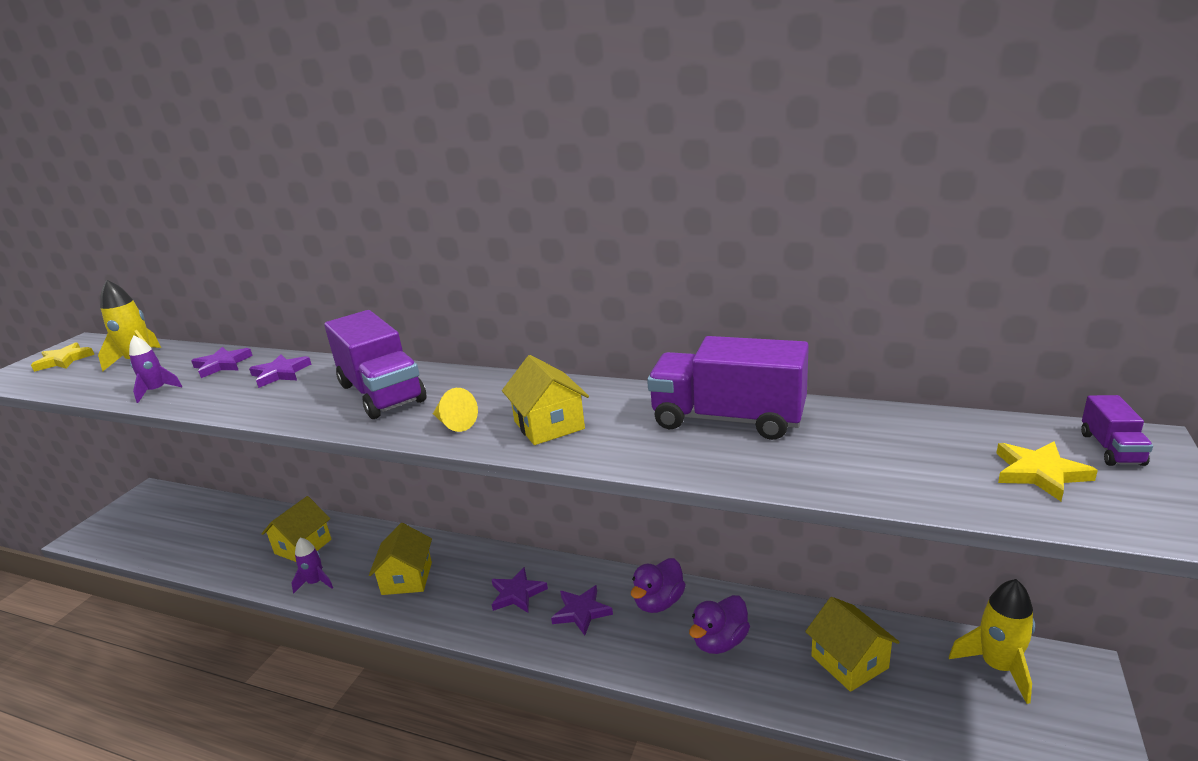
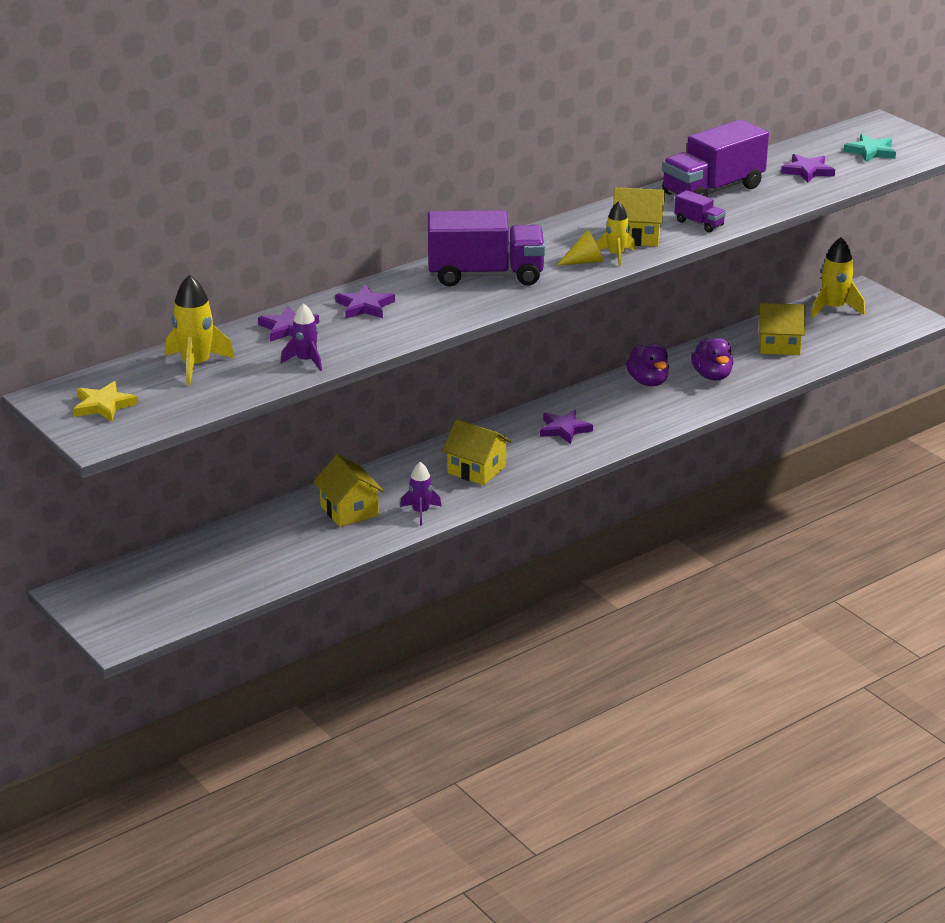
camera: 60 degrees left, 5 degrees up
purple star [551,585,613,636] -> purple star moved to [781,154,835,183]
yellow star [996,442,1098,501] -> turquoise star [844,134,896,162]
purple truck [1081,395,1153,466] -> purple truck moved to [675,190,726,232]
none -> yellow rocket [596,201,635,266]

